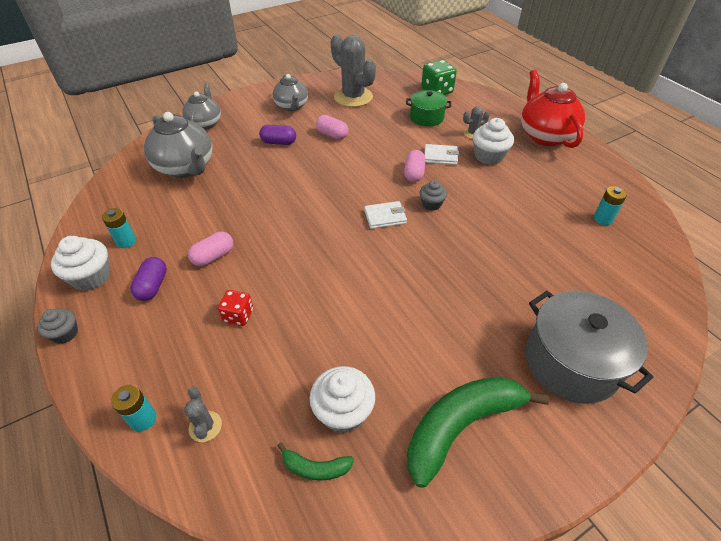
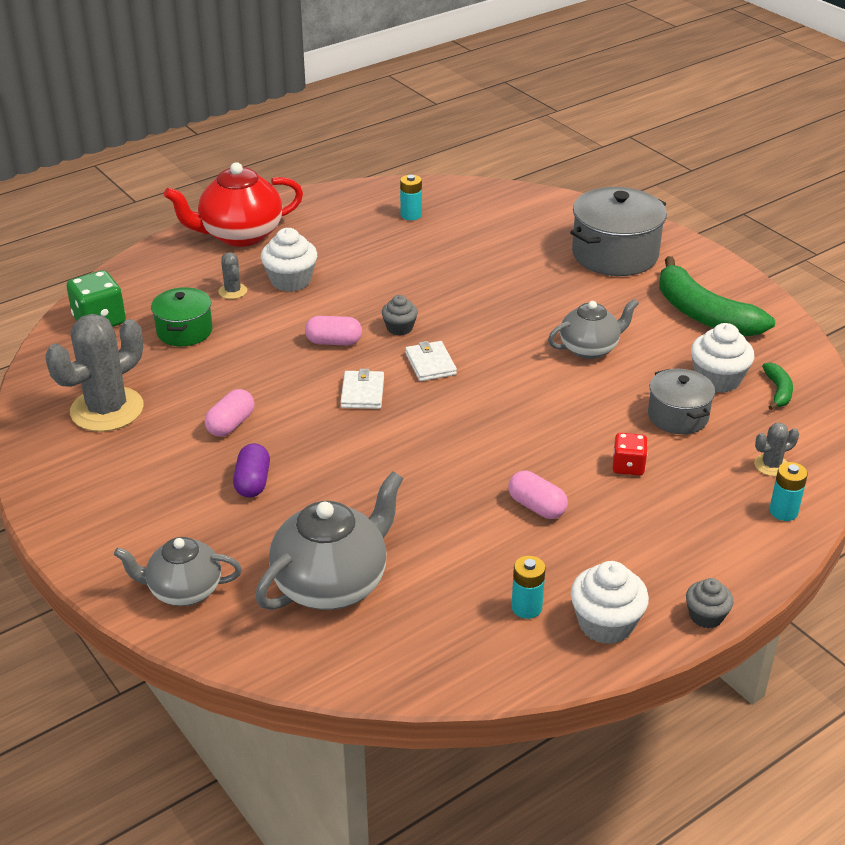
camera: 95 degrees left, 10 degrees down
purple capsule [130,257,167,301] -> none
grey teapot [273,74,308,111] -> grey teapot moved to [548,298,639,359]
white wallet [424,144,459,165] -> white wallet moved to [341,369,384,409]
none -> grey pot [648,369,715,434]

